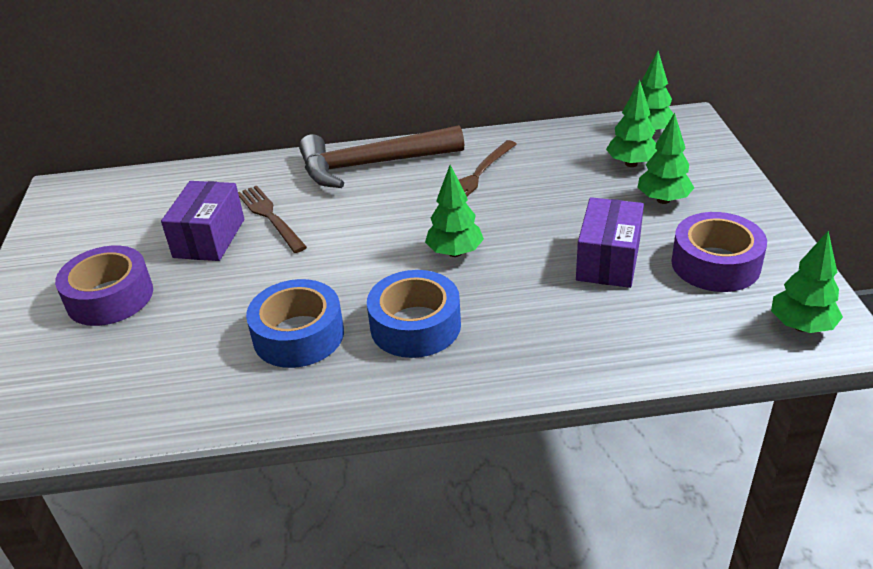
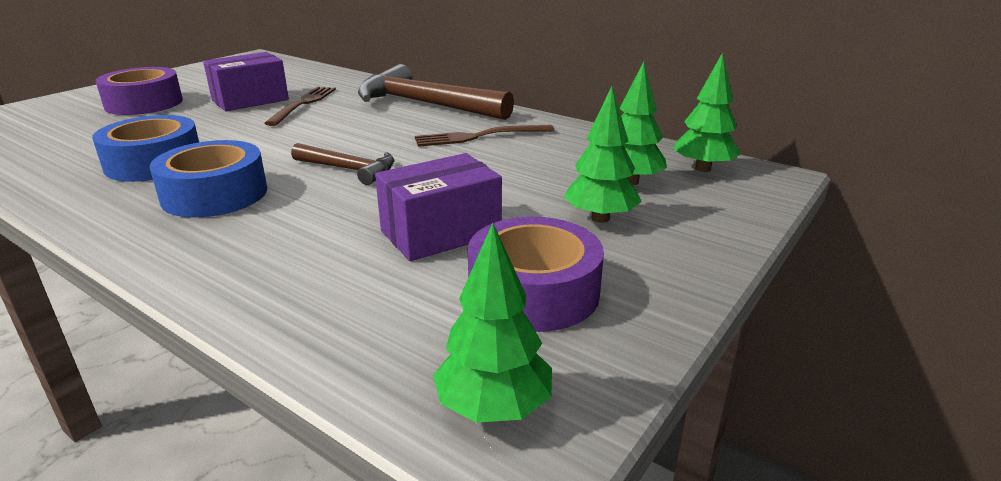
camera: 40 degrees right, 10 degrees down
green tree [425,165,484,257] -> brown hammer [291,143,395,185]

